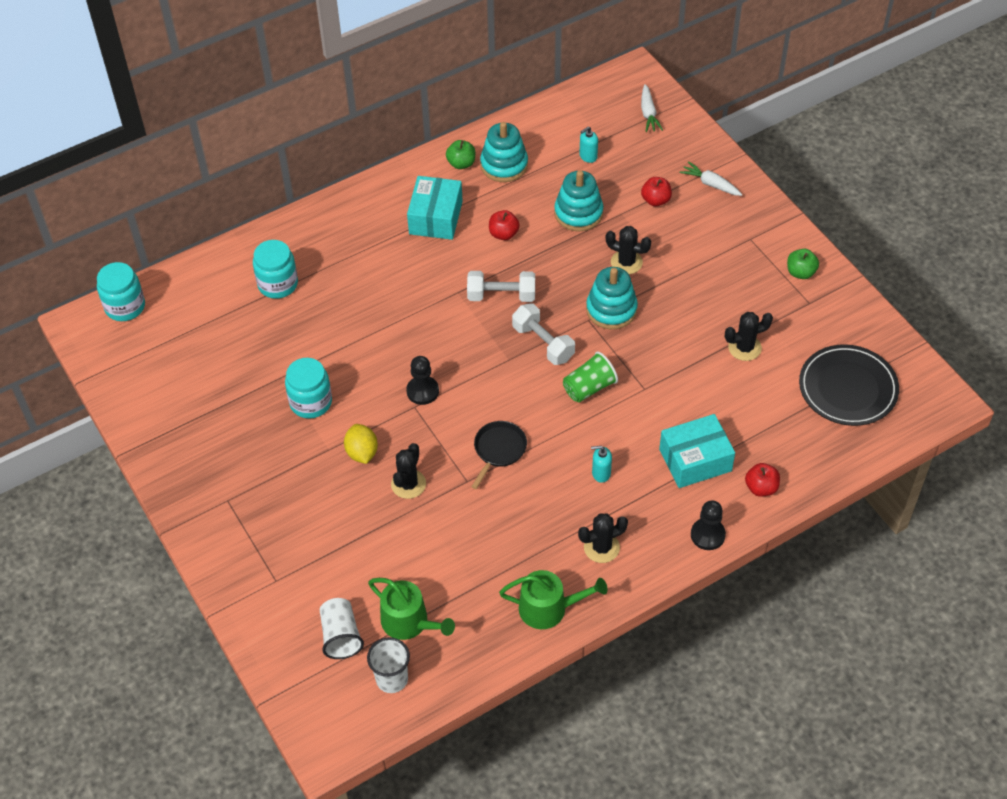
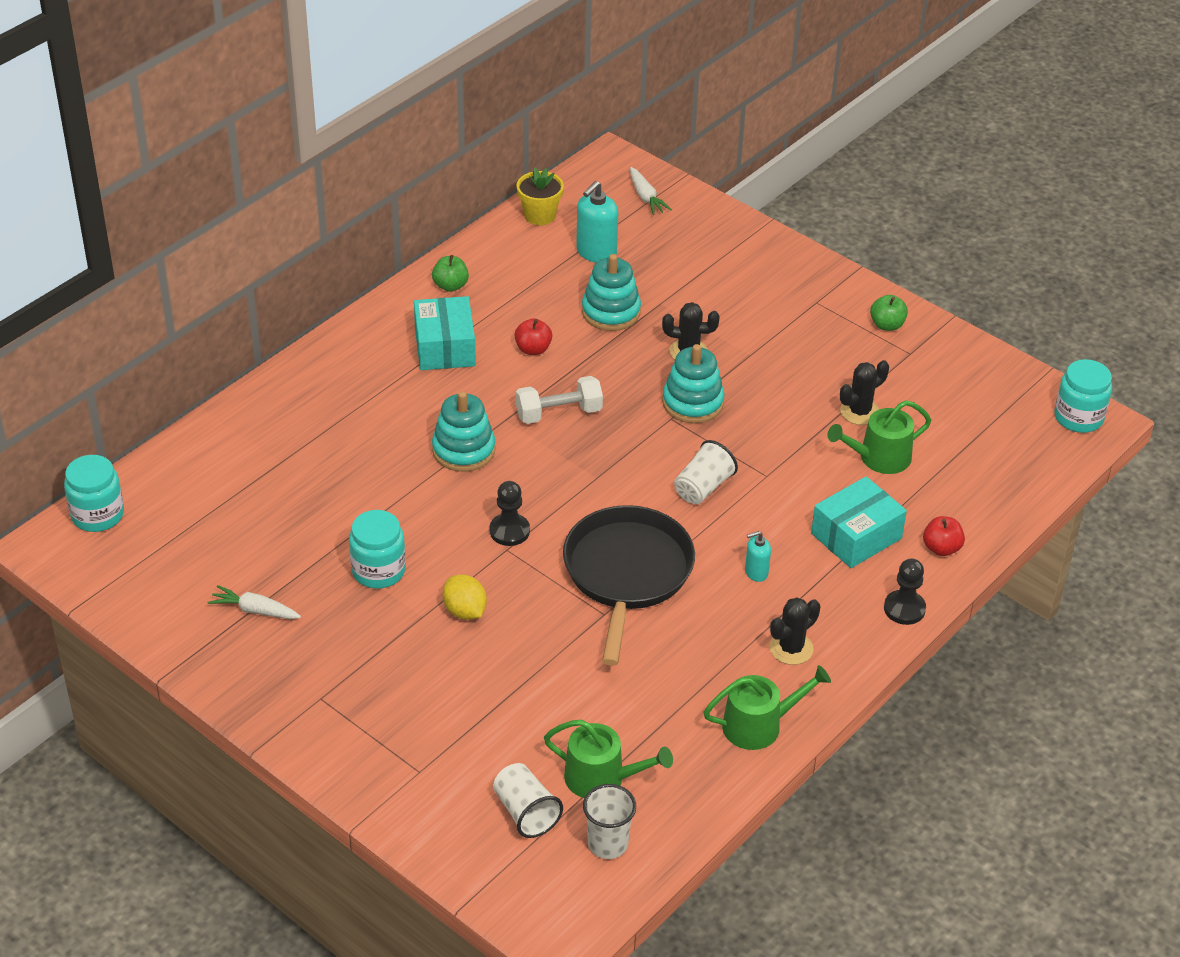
camera: 20 degrees left, 10 degrees down
turquoise jar [253,240,298,299] -> turquoise jar moved to [1054,359,1112,433]
black cactus [391,443,426,499] -> none
black pan [471,421,527,489] -> black pan [563,505,695,666], size x2.03
turquoise stacking toy [480,122,528,182] -> turquoise stacking toy moved to [432,391,495,472]
white dumbbell [512,303,575,365] -> none
green cup [563,352,618,403] -> white cup [674,440,738,504]
turquoise soap dispenser [580,127,598,163] -> turquoise soap dispenser [576,181,618,263], size x1.76
red apple [641,177,672,206] -> none
white carrot [679,161,742,196] -> white carrot moved to [208,585,301,619]
black plate [799,344,899,426] -> none
none -> yellow flower pot [517,167,564,225]
none -> green watering can [827,400,931,474]

